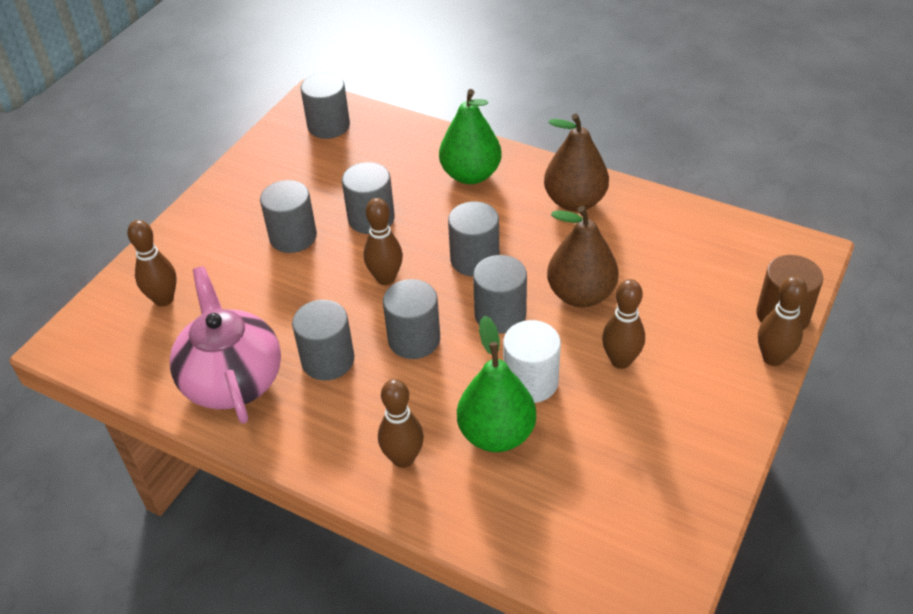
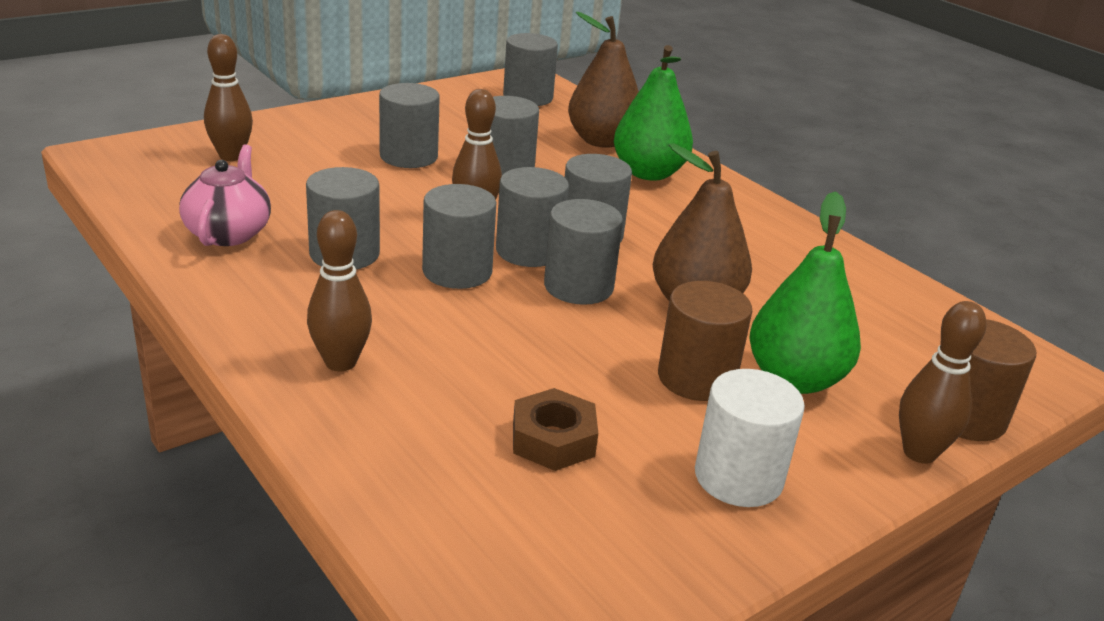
camera: 20 degrees right, 15 degrees down
pink teapot [170,266,281,424] -> pink teapot [179,144,271,246], size x0.64
green pear [457,316,536,452] -> green pear moved to [749,191,861,394]
white cylinder [503,320,561,403] -> white cylinder moved to [695,369,805,507]
brown pear [544,113,609,212] -> brown pear moved to [568,12,639,148]
brown bowling pin [602,279,645,369] -> brown cylinder [658,281,752,401]
none -> grey cylinder [496,167,569,267]
none -> brown nut [513,388,598,471]

